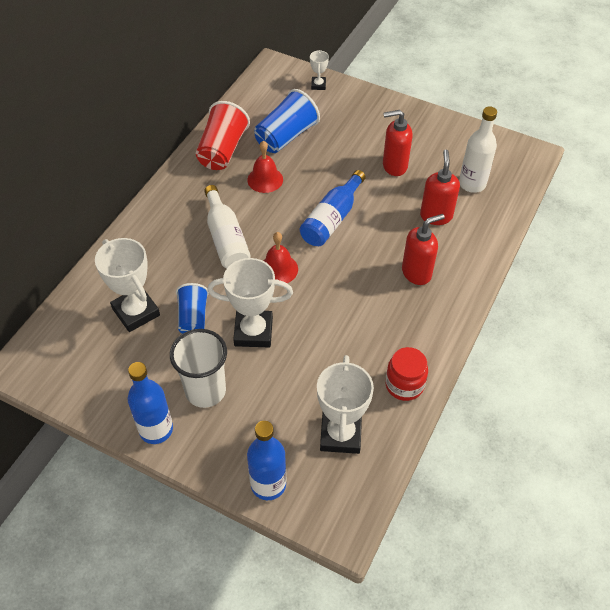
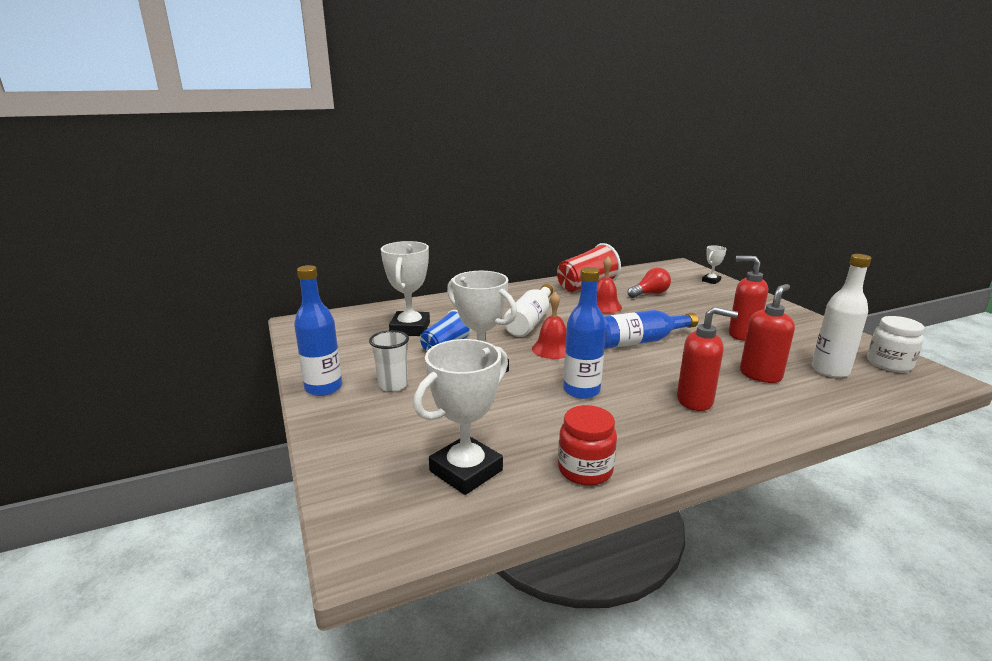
camera: 40 degrees right, 30 degrees down
white cup [170,329,227,408] -> white cup [369,330,409,392], size x0.65
blue bottle [247,421,286,500] -> blue bottle moved to [563,267,606,399]
blue cup [254,89,320,153] -> red light bulb [628,267,671,298]
none -> white jar [867,316,924,372]

